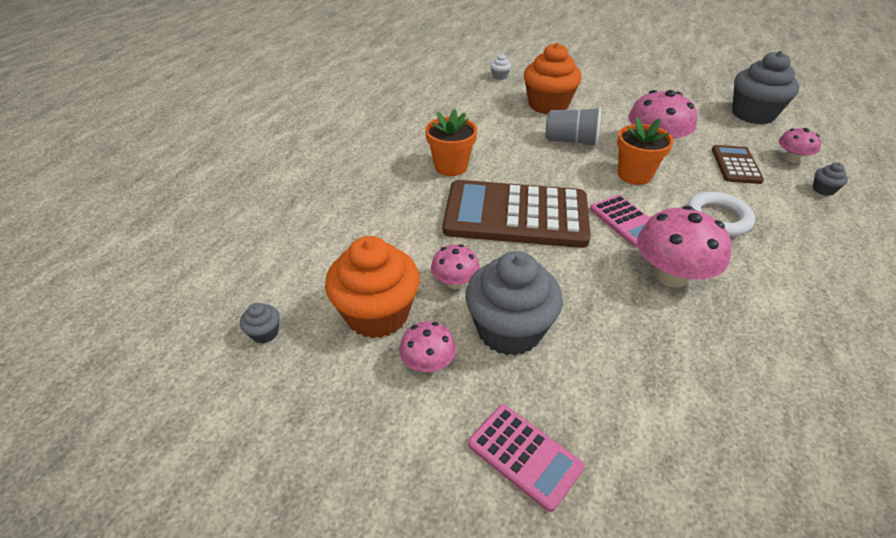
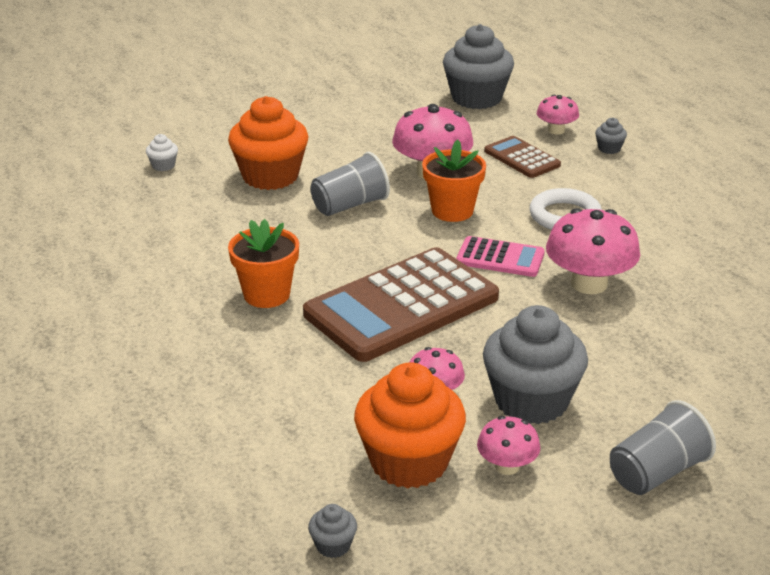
camera: 45 degrees left, 10 degrees down
pink calculator [468,405,585,512] -> grey cup [610,400,716,495]

